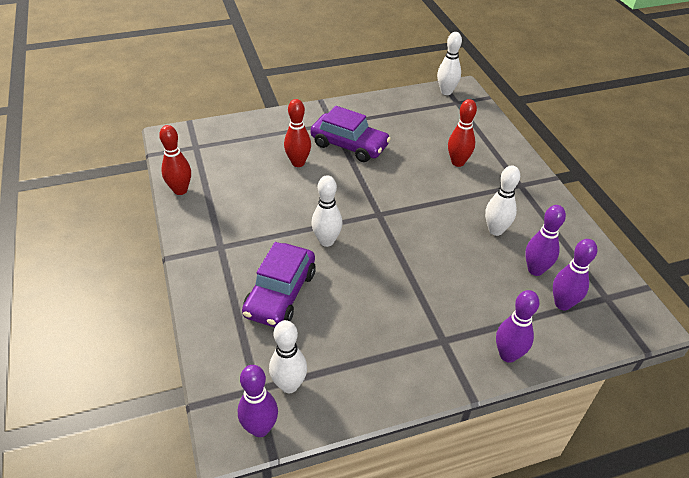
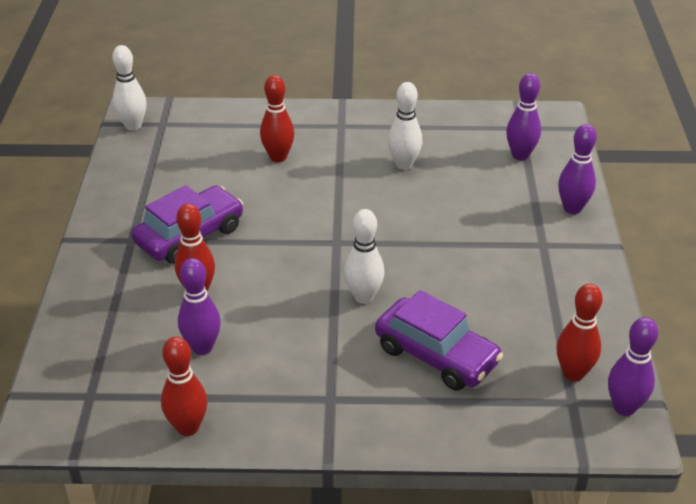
camera: 70 degrees left, 5 degrees down
white bowling pin [269,320,307,393] -> red bowling pin [556,284,603,381]
purple bowling pin [525,205,566,276] -> purple bowling pin moved to [178,258,221,355]

